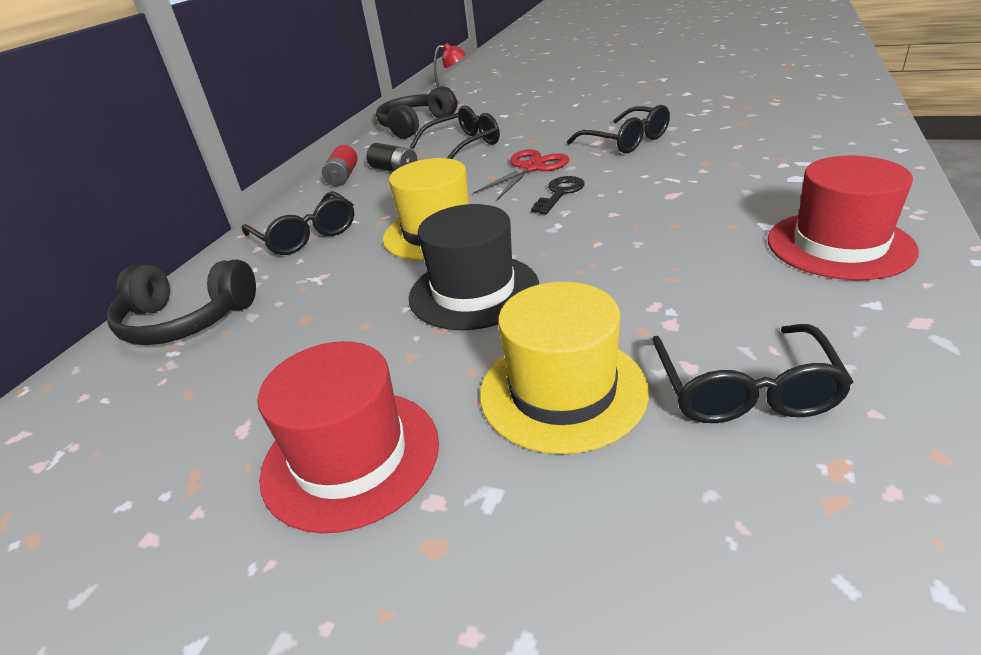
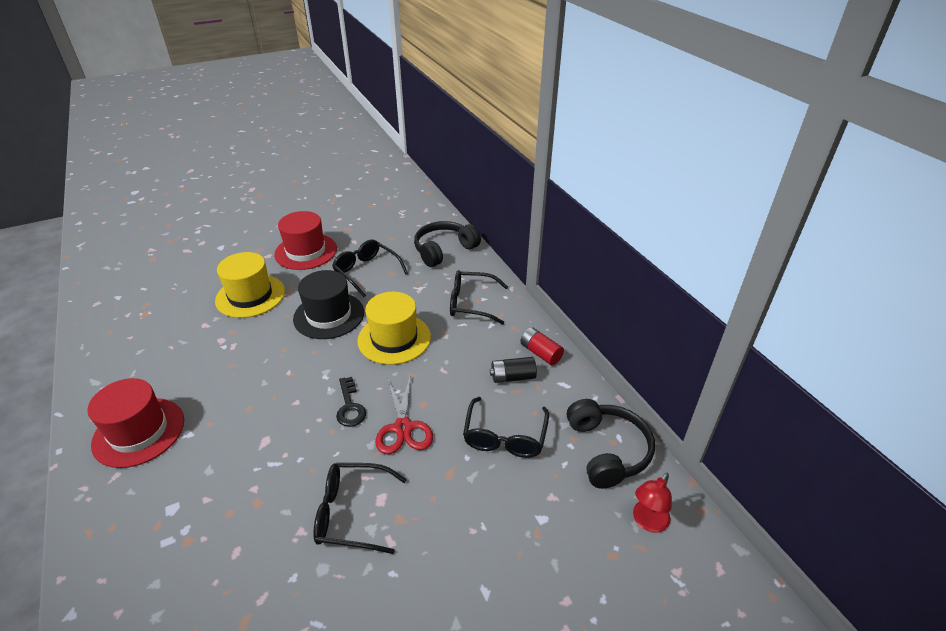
camera: 130 degrees right, 5 degrees up
black glasses [652,324,853,423] -> black glasses moved to [332,240,408,297]

